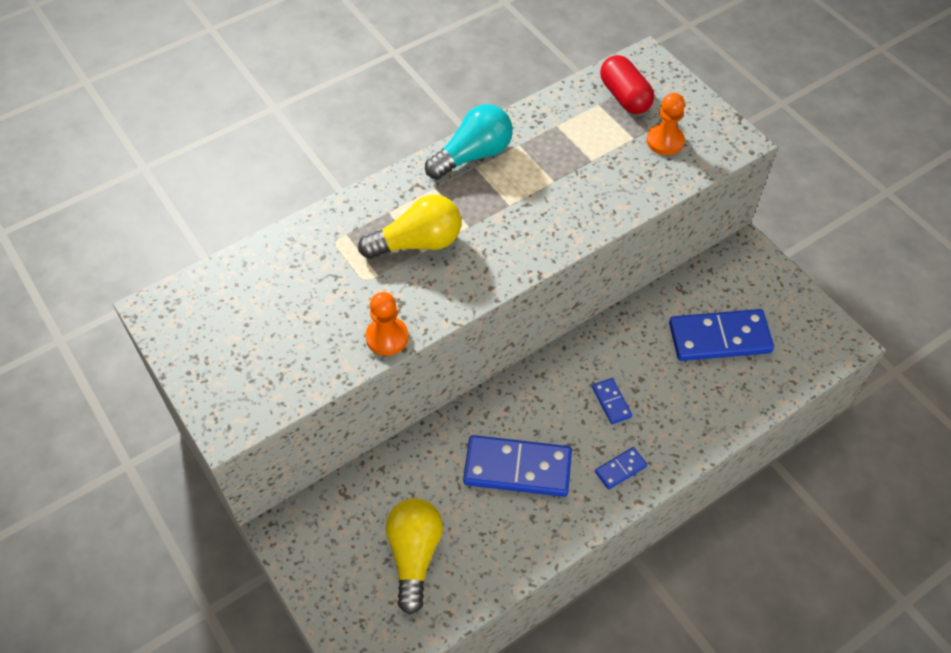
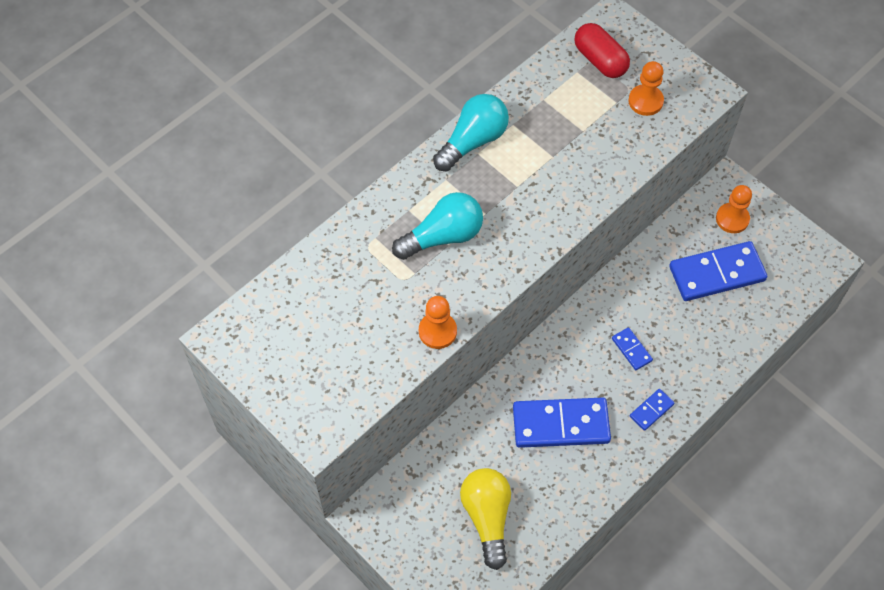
camera: 10 degrees left, 5 degrees up
yellow light bulb [358,194,461,259] -> turquoise light bulb [392,192,483,260]
none -> orange pawn [716,185,752,233]

